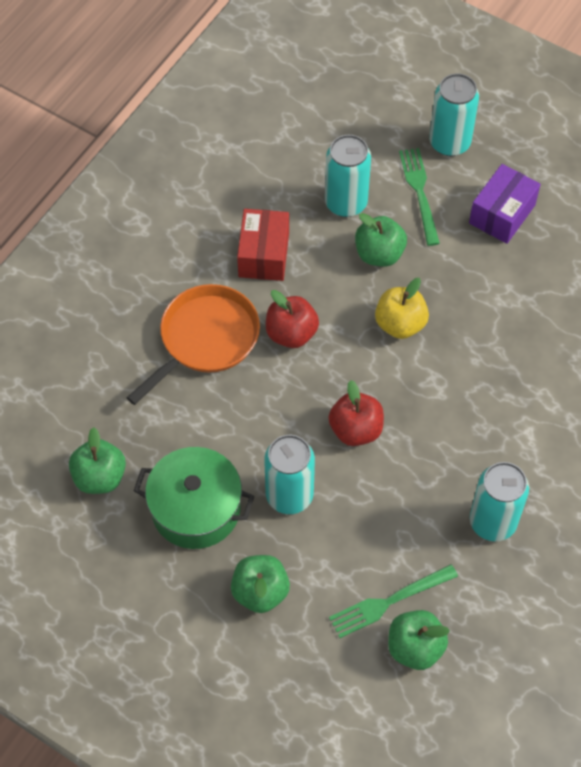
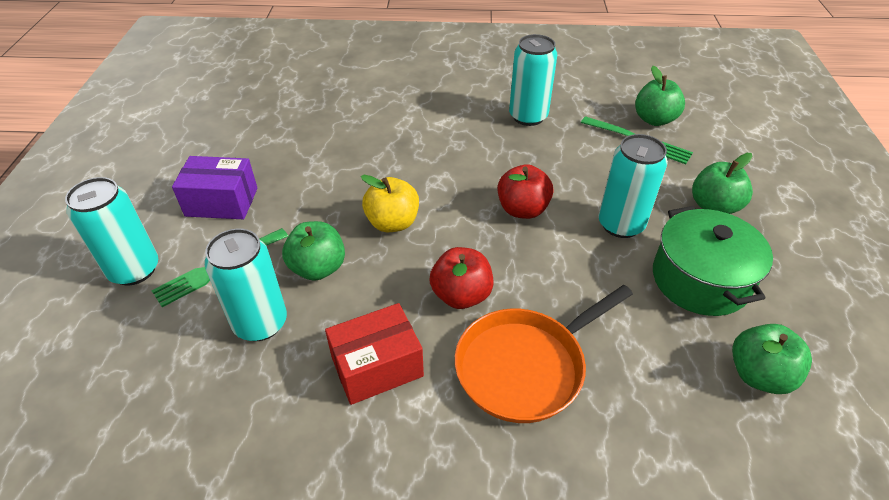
camera: 120 degrees left, 15 degrees down
orange pan [127,284,260,405] -> orange pan turned 45 degrees counterclockwise [455,285,633,423]

